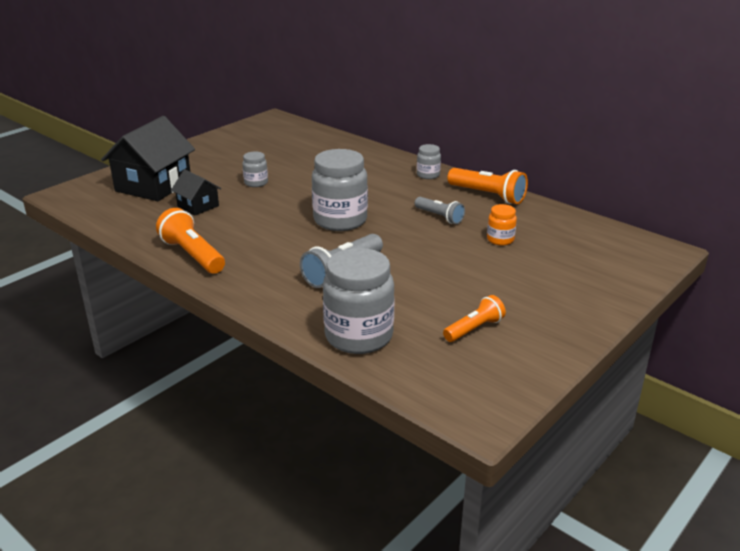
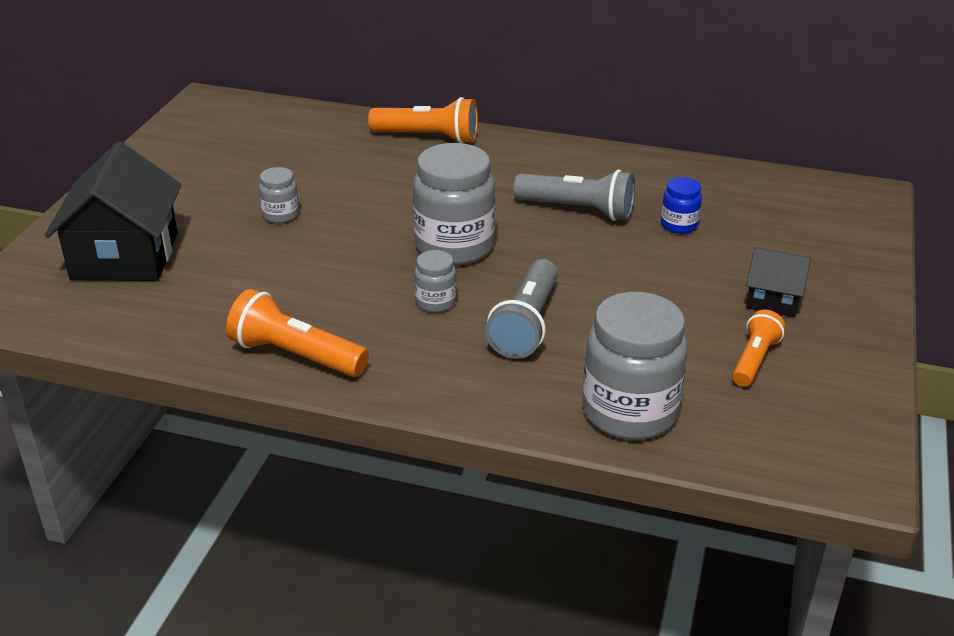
camera: 25 degrees left, 5 degrees up
black house [171,169,221,216] -> black house moved to [746,247,811,317]
grey flashlight [415,197,465,224] -> grey flashlight [513,169,635,221], size x1.56
grey jar [417,144,441,179] -> grey jar moved to [414,250,457,313]
orange flashlight [447,168,528,204] -> orange flashlight moved to [368,97,478,143]
orange jar [487,204,517,246] -> blue jar [661,177,702,234]

